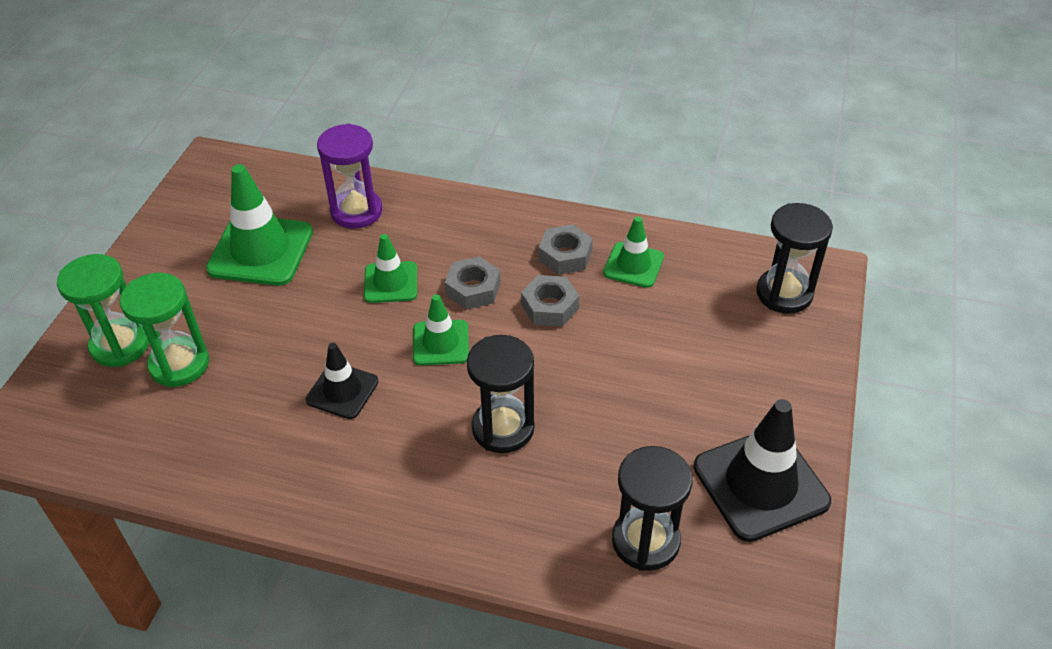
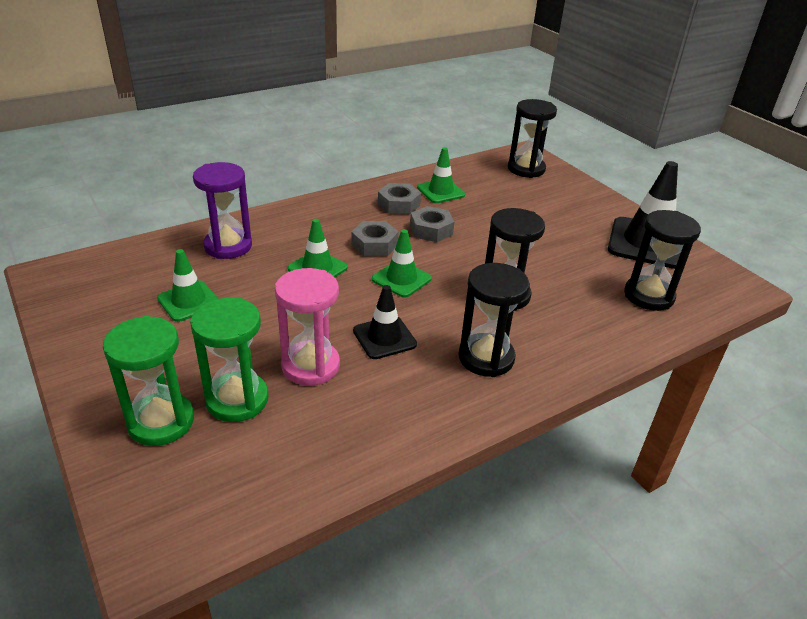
camera: 50 degrees left, 10 degrees down
green traffic cone [206,164,313,286] -> green traffic cone [157,249,218,322], size x0.58
none -> pink hourglass [275,268,340,386]
none -> black hourglass [458,263,530,377]

